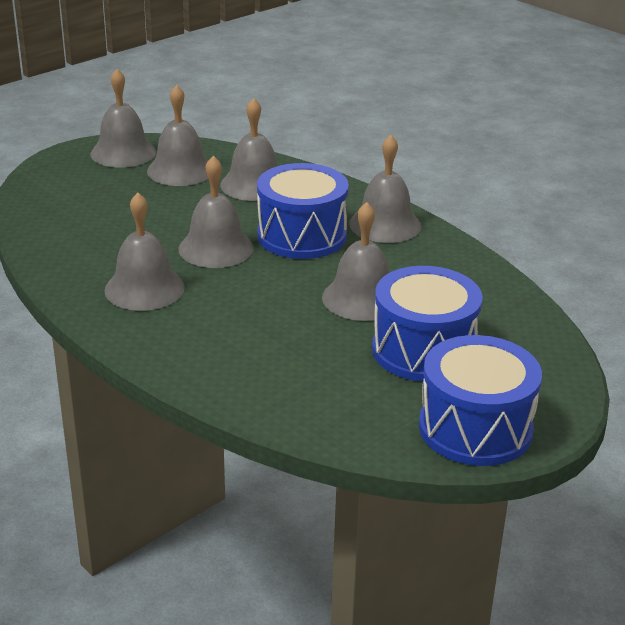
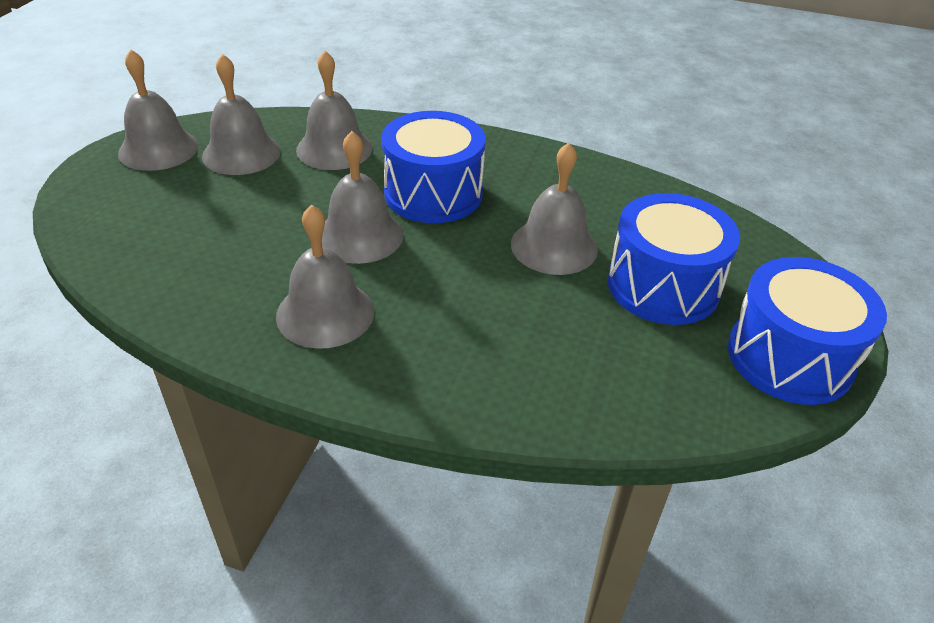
camera: 30 degrees left, 10 degrees up
grey bell [349,135,421,243] -> none

